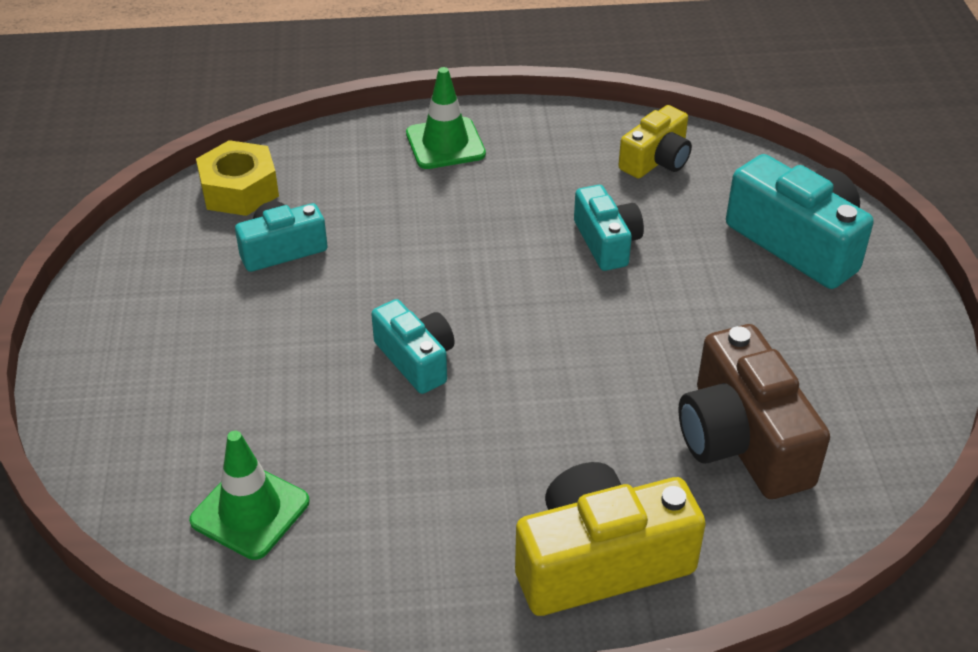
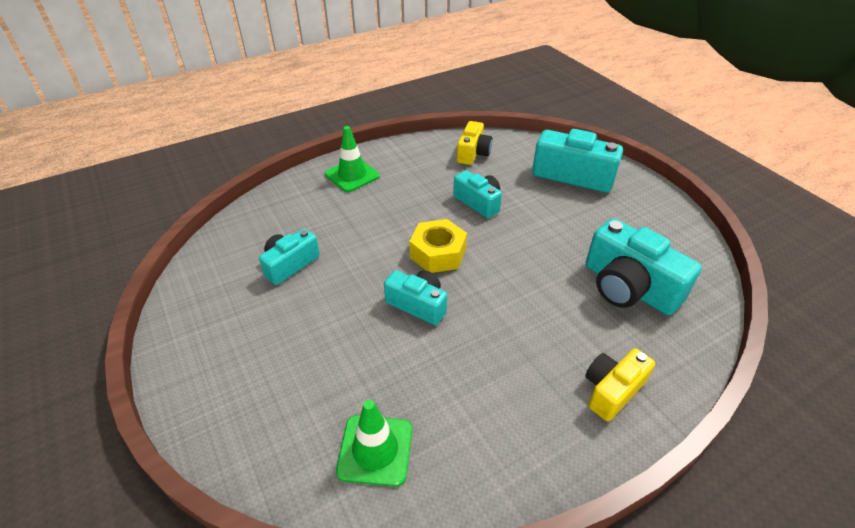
camera: 25 degrees left, 0 degrees up
yellow nut [196,140,279,216] -> yellow nut moved to [409,219,467,273]
yellow camera [515,462,706,616] -> yellow camera [585,348,655,422], size x0.61
brown camera [678,324,830,499] -> turquoise camera [586,218,702,315]

